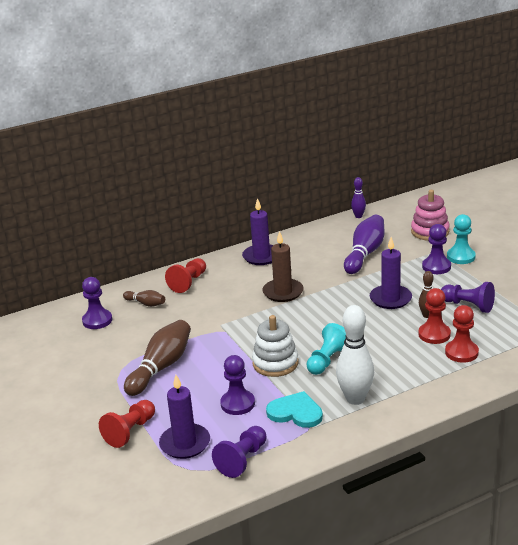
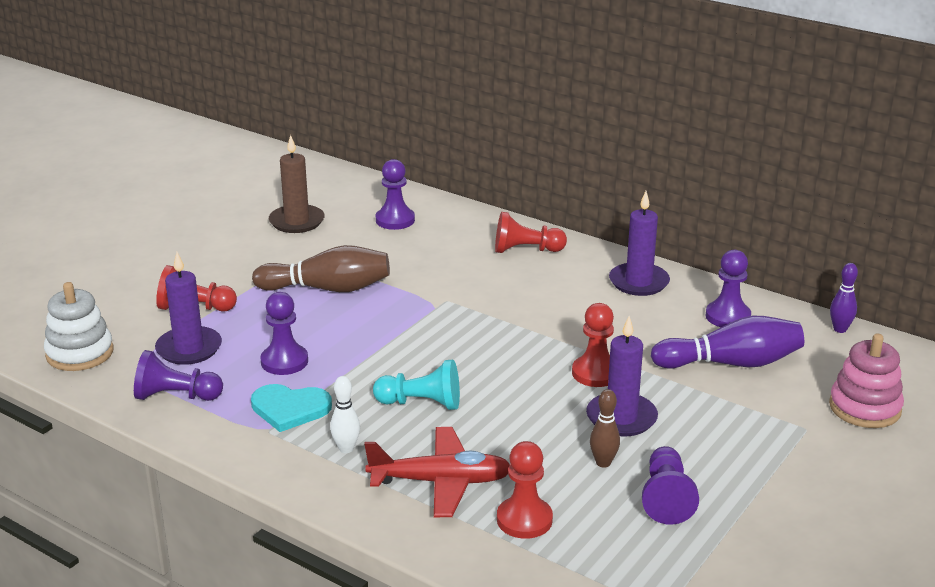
camera: 60 degrees right, 0 degrees up
brown bowling pin [123,290,165,307] -> none
white stacking toy [252,315,298,377] -> white stacking toy moved to [44,282,114,371]
brown candle [262,231,304,302] -> brown candle moved to [269,135,325,233]
turquoise heart [266,391,323,428] -> turquoise heart turned 105 degrees clockwise [251,384,332,432]
white bowling pin [336,305,374,405] -> white bowling pin [330,376,360,453], size x0.52
red pawn [418,288,451,344] -> red pawn moved to [572,303,614,387]
purple pawn [422,224,451,274] -> purple pawn moved to [706,250,751,327]
turquoise pawn [447,214,476,264] -> none
none -> red plane [365,427,510,517]

